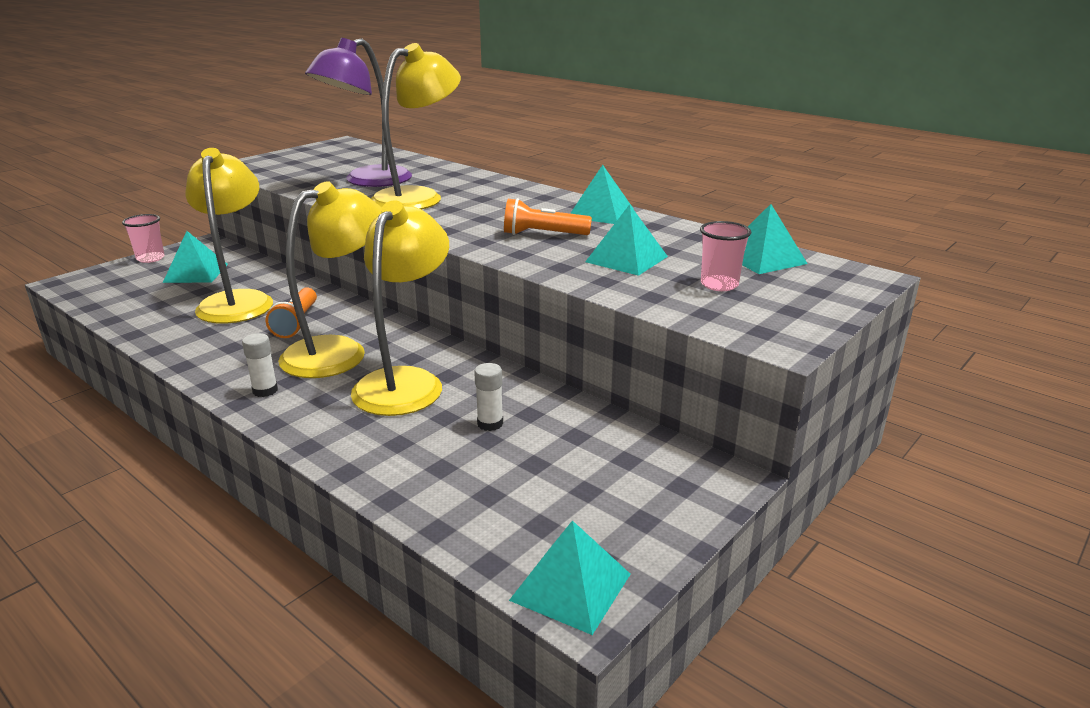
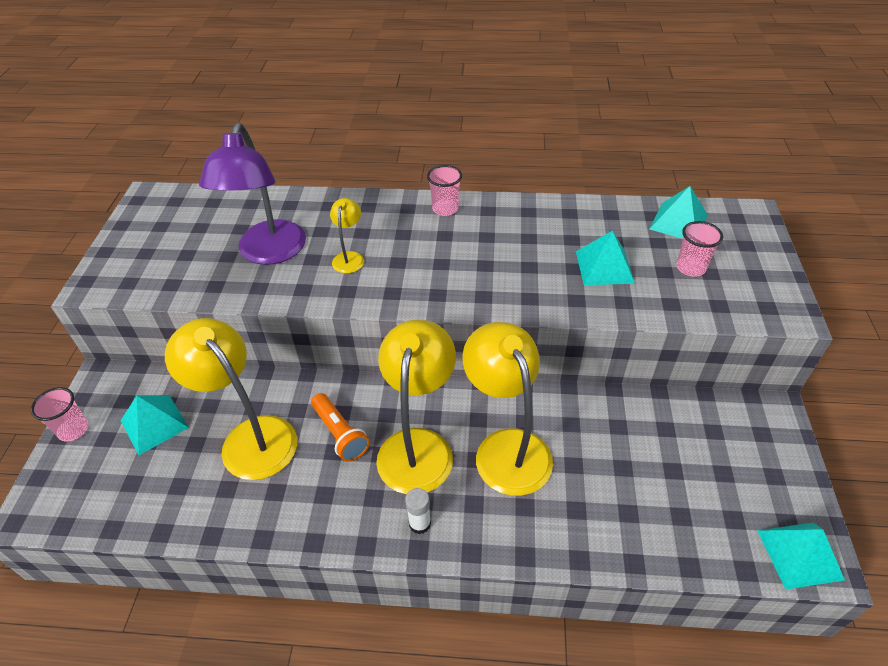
camera: 35 degrees left, 20 degrees up
yellow lamp [371,43,461,210] -> yellow lamp [330,198,364,273], size x0.47
white glue stick [474,363,503,431] -> none
orange flashlight [504,198,592,235] -> none
turquoise pyramid [570,165,634,224] -> none
none -> pink cup [427,165,462,216]

